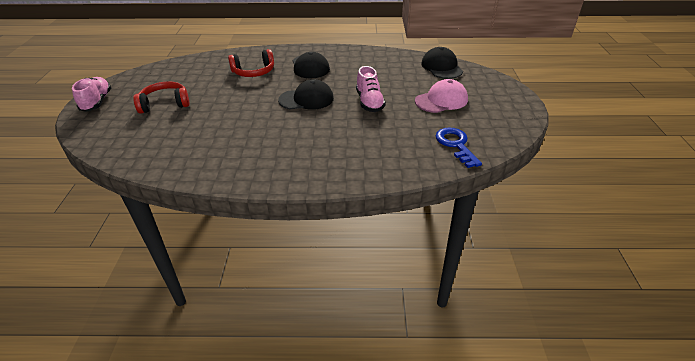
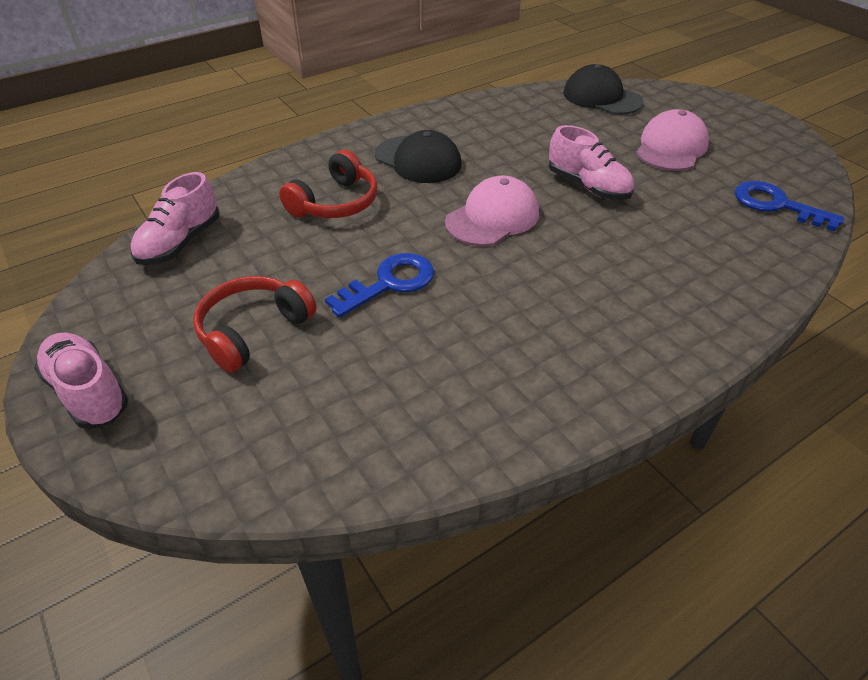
camera: 35 degrees left, 5 degrees up
black cap [278,79,334,110] -> pink cap [445,175,539,246]
none -> pink shoe [130,172,220,265]
none -> blue key [325,253,434,318]

